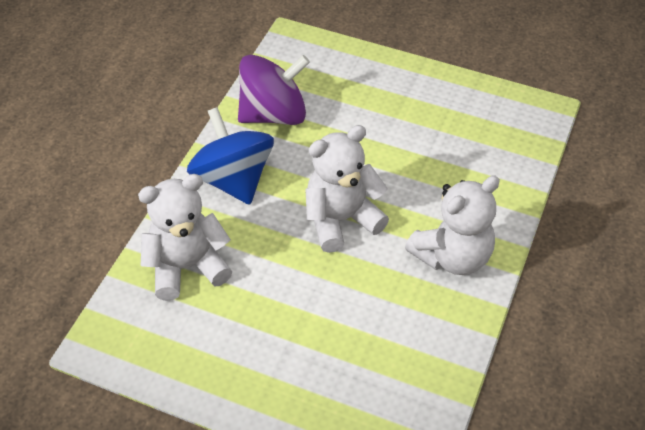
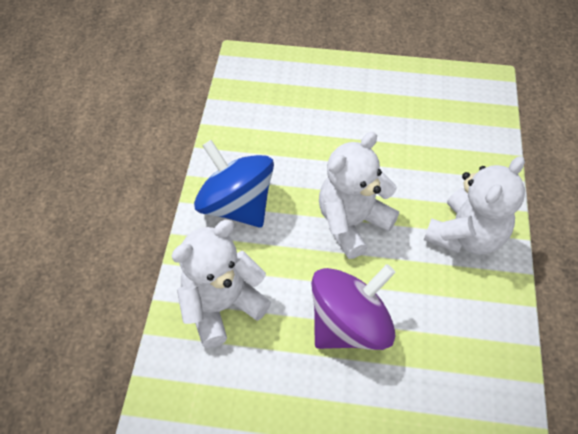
camera: 15 degrees left, 5 degrees up
purple spinning top [238,55,310,125] -> purple spinning top moved to [311,264,395,350]

